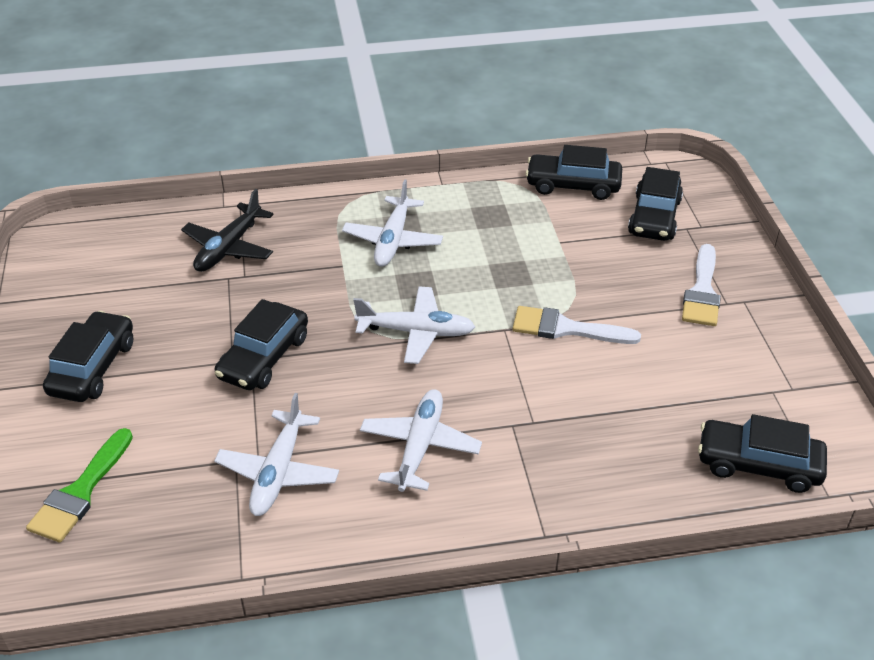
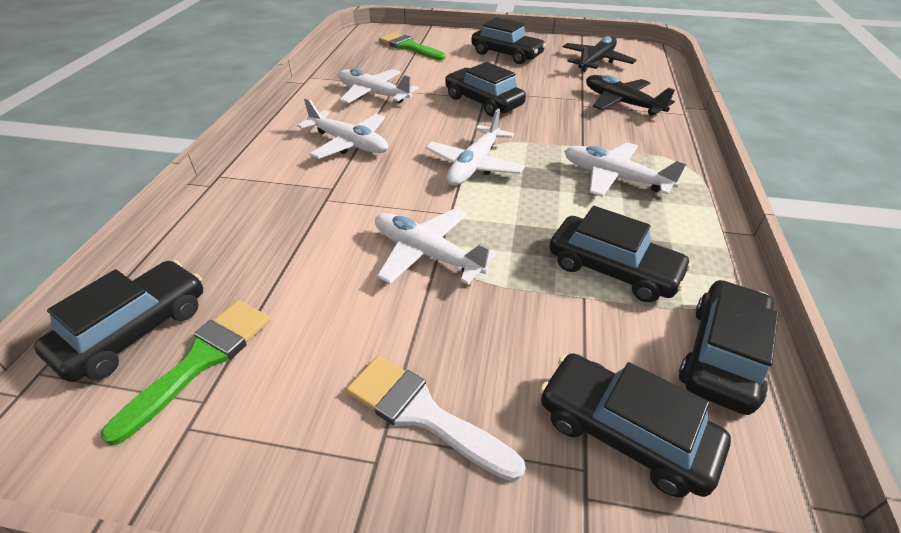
camera: 110 degrees right, 0 degrees up
white brush [513,306,641,344] -> white plane [375,208,497,285]
none -> green brush [101,300,270,445]
none -> black car [549,206,692,302]
none -> black plane [563,36,636,72]

